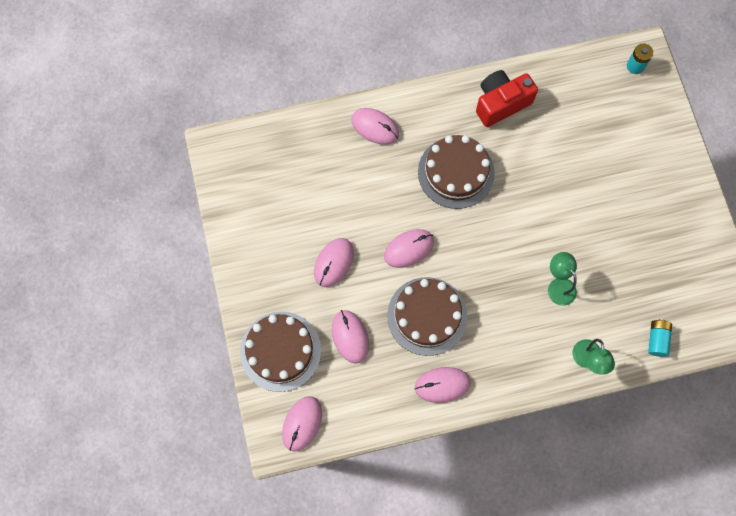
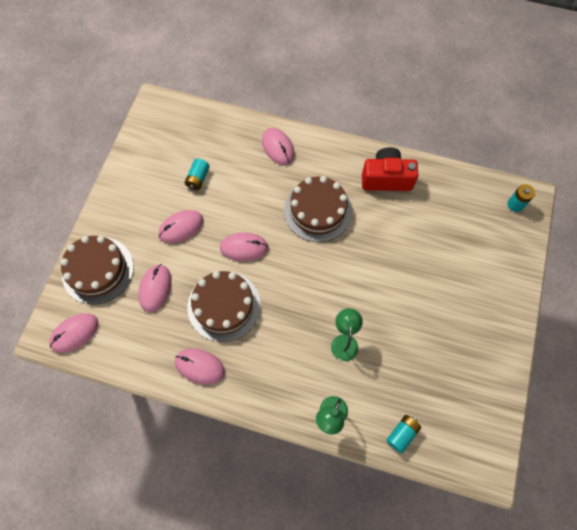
camera: 30 degrees right, 5 degrees down
none -> turquoise battery [185,159,210,190]

